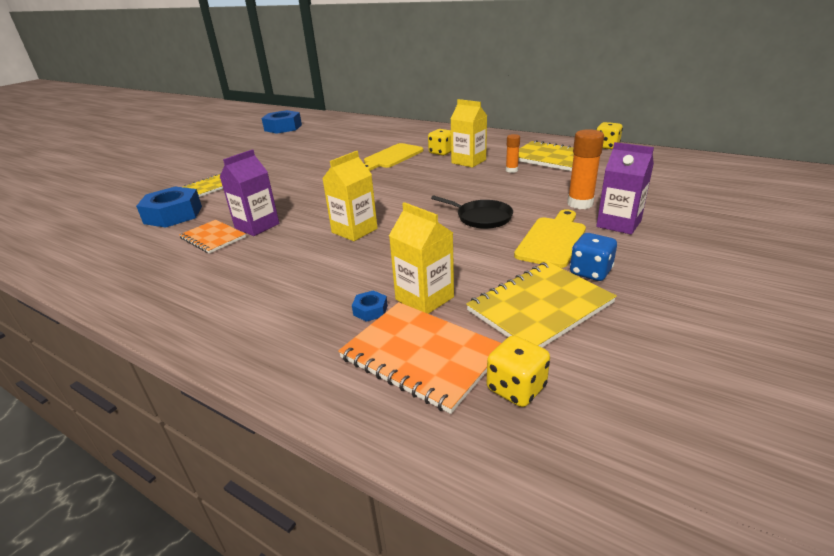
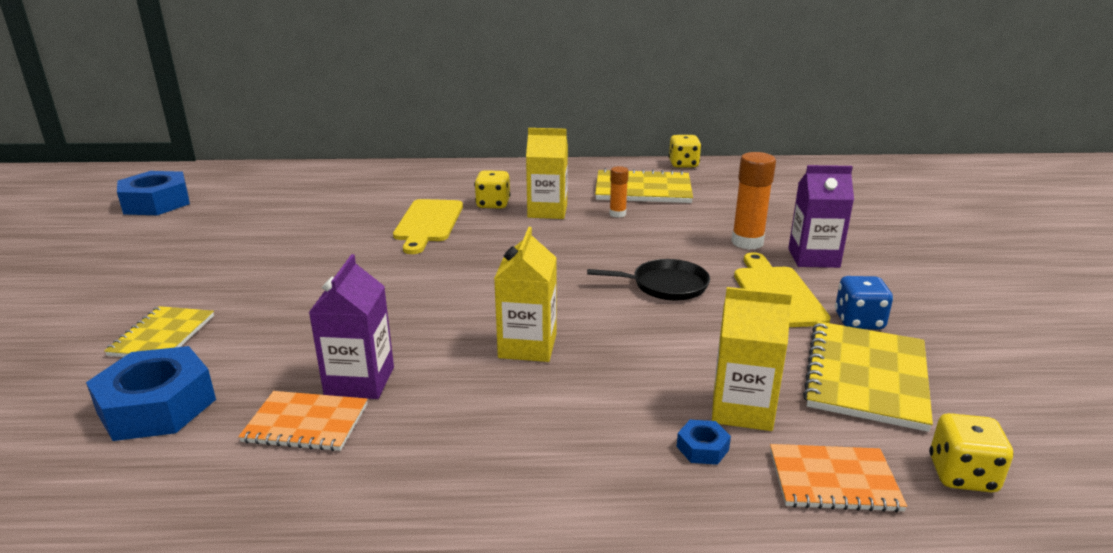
camera: 35 degrees left, 5 degrees down
orange notebook [338,302,501,414] -> orange notebook [770,444,907,512], size x0.63

